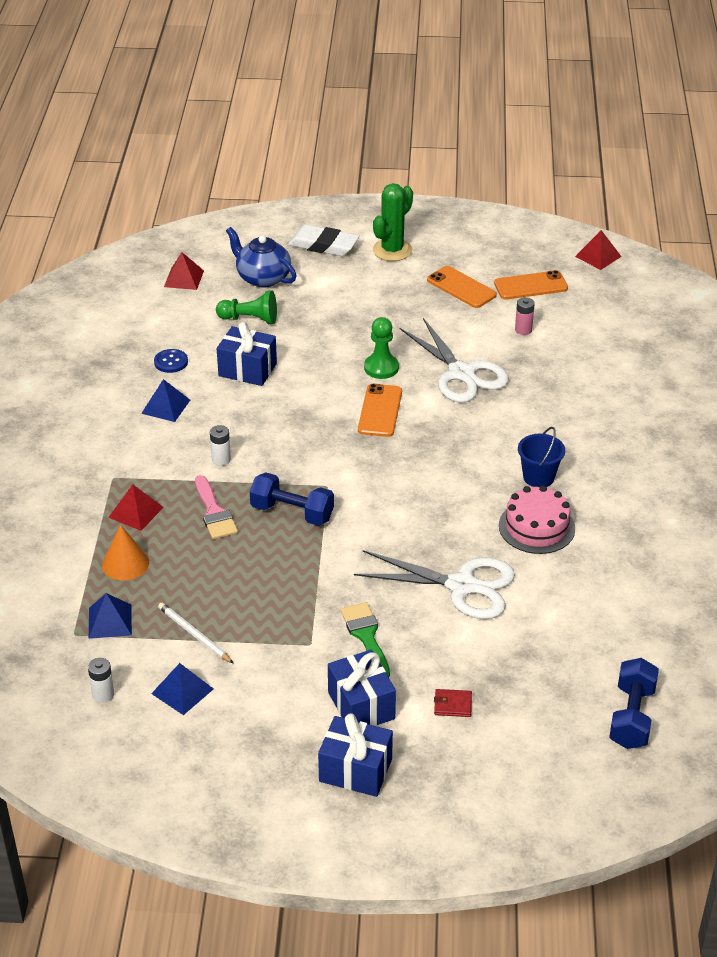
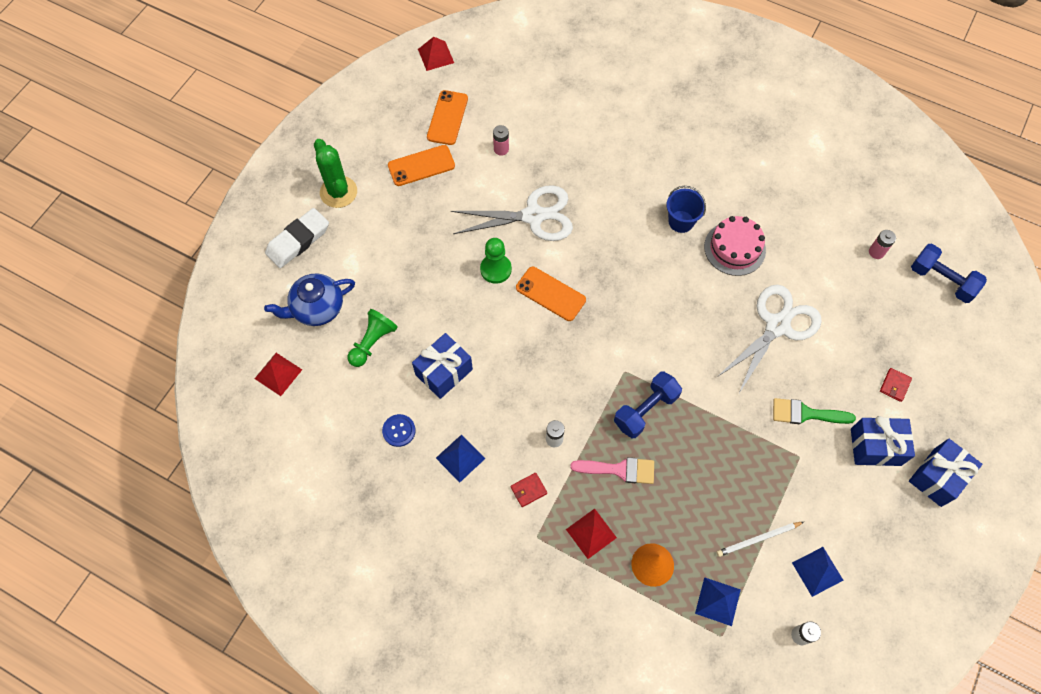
camera: 65 degrees left, 25 degrees up
none -> red wallet [511,473,547,507]
none -> pink battery [869,230,896,259]

